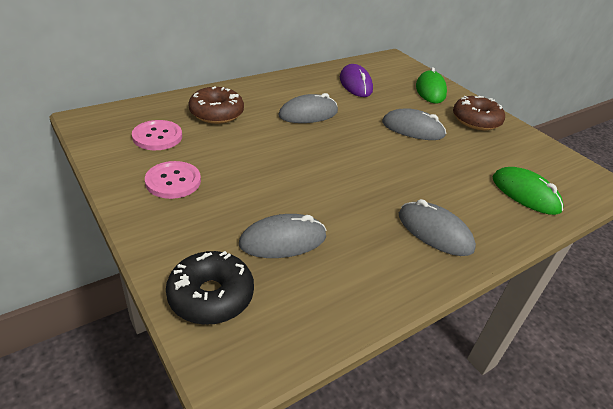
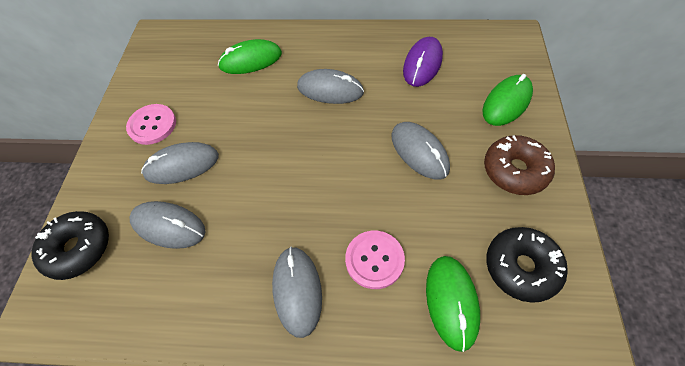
camera: 45 degrees right, 20 degrees up
pink button [132,120,182,150] -> pink button moved to [345,231,405,289]
brown donut [188,86,244,124] -> green mouse [218,39,282,74]
none -> grey mouse [141,142,219,184]
none -> black donut [486,227,568,303]

